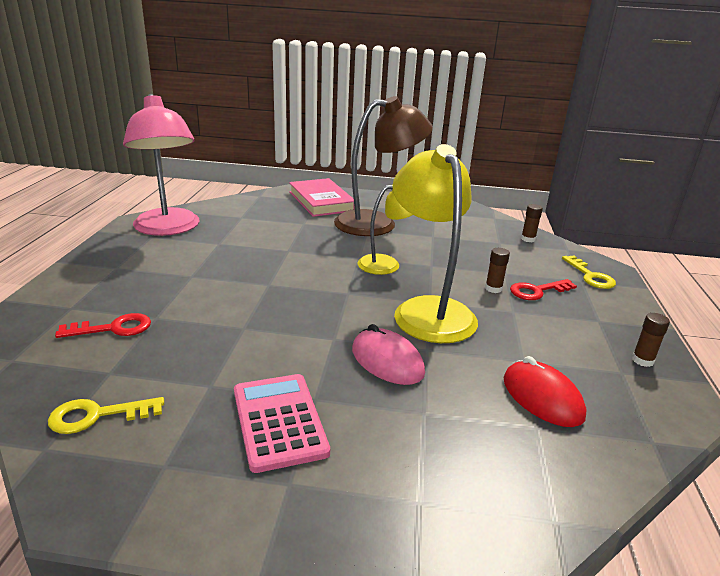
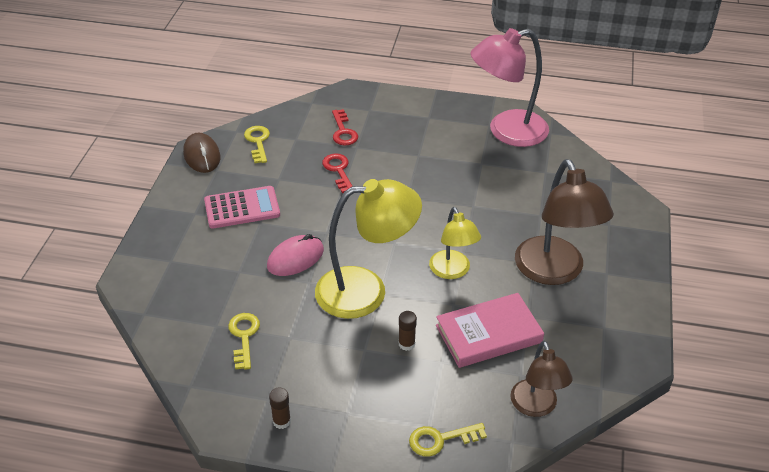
camera: 95 degrees right, 15 degrees up
pink book [289,178,355,217] -> pink book moved to [436,293,544,368]
red mouse [503,356,587,427] -> yellow key [228,313,260,370]
red key [510,279,577,300] -> red key moved to [322,153,353,193]
brown glue stick [521,204,543,242] -> brown lamp [510,341,573,417]
none -> brown mouse [183,133,220,173]

